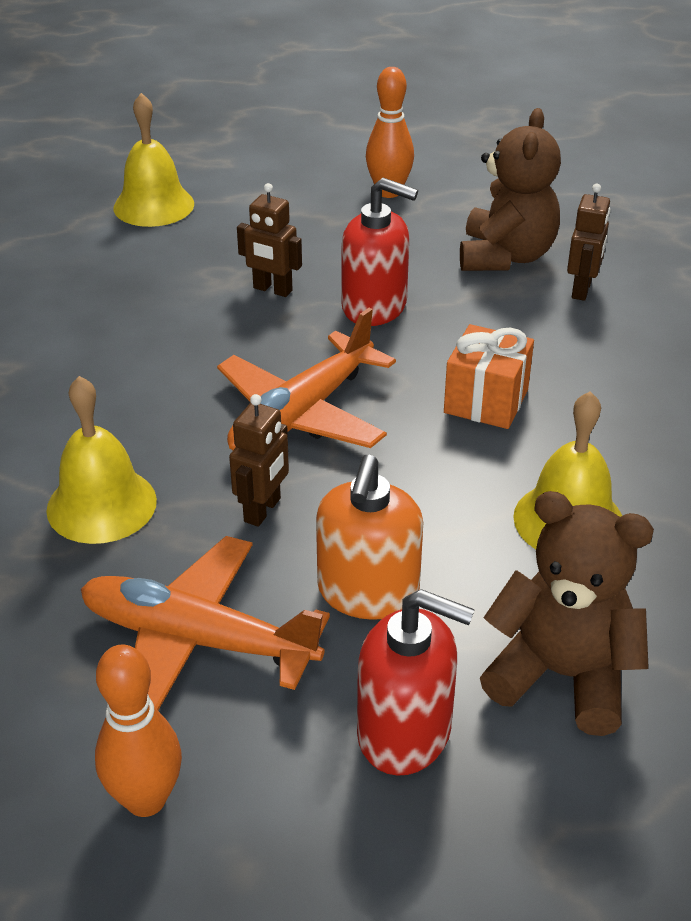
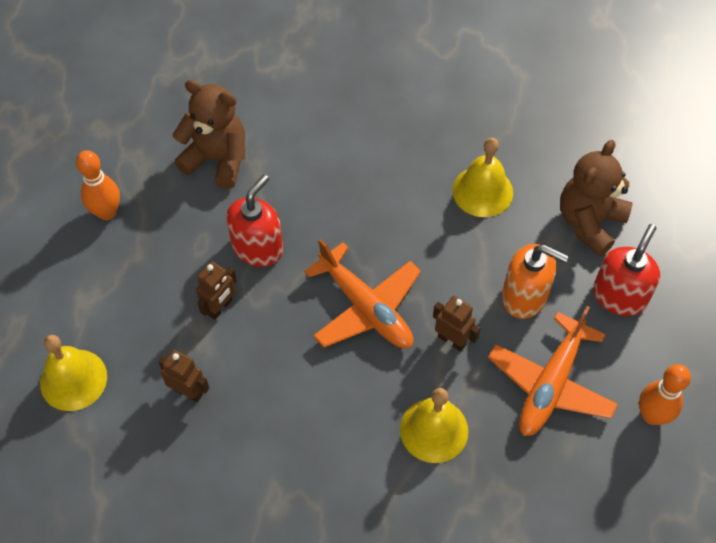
camera: 80 degrees left, 20 degrees up
orange gift [444,324,534,429] -> none
brown robot [567,184,611,301] -> brown robot moved to [159,349,209,402]

